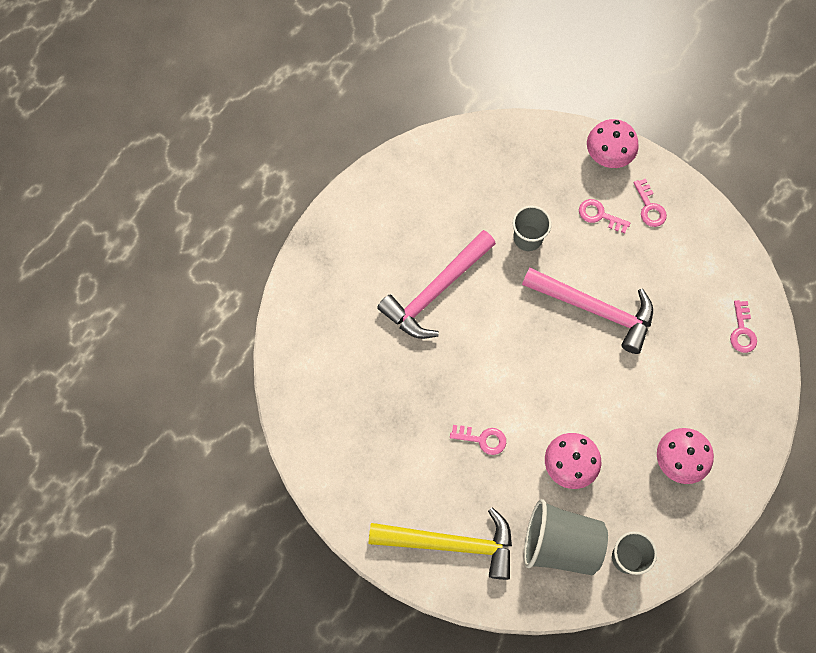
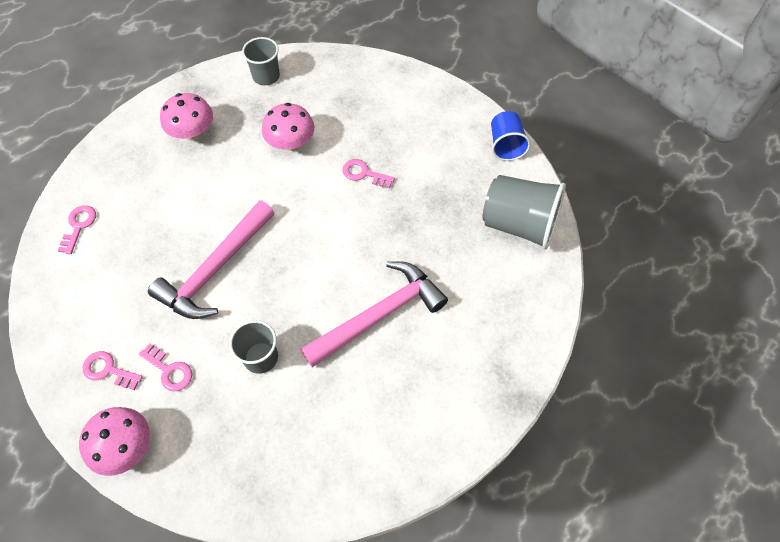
camera: 170 degrees left, 10 degrees down
yellow hammer [369,507,512,580] -> none
pink hammer [522,267,653,354] -> pink hammer turned 90 degrees counterclockwise [148,200,274,319]
grey cup [524,499,608,575] -> grey cup moved to [483,175,566,250]
pink key [633,178,667,227] -> pink key turned 60 degrees counterclockwise [83,351,143,390]
none -> blue cup [491,111,531,161]

